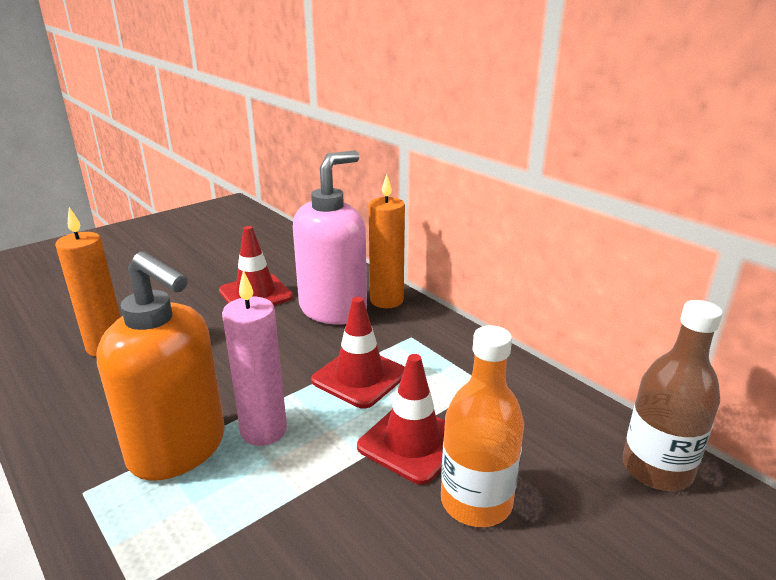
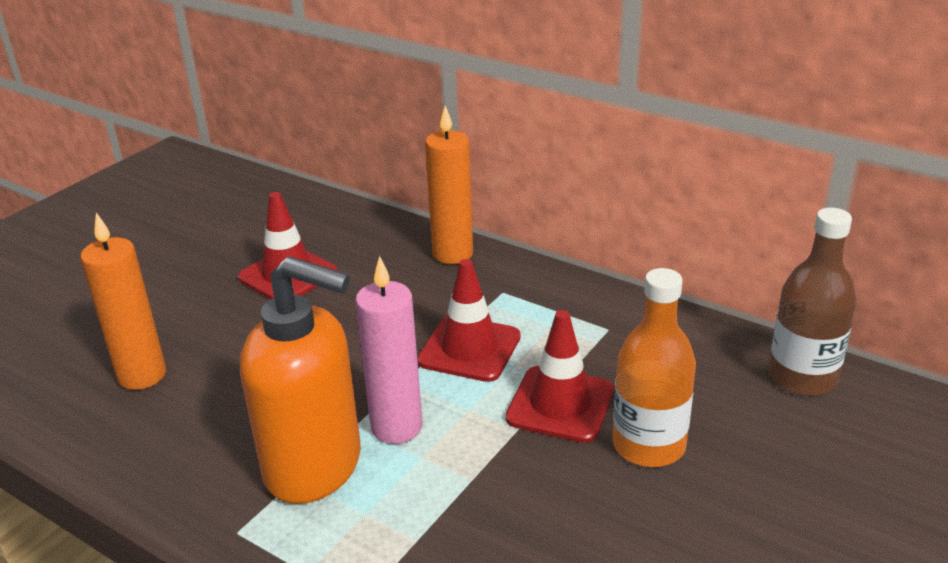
camera: 15 degrees left, 5 degrees up
pink soap dispenser [293,150,367,325] -> none

